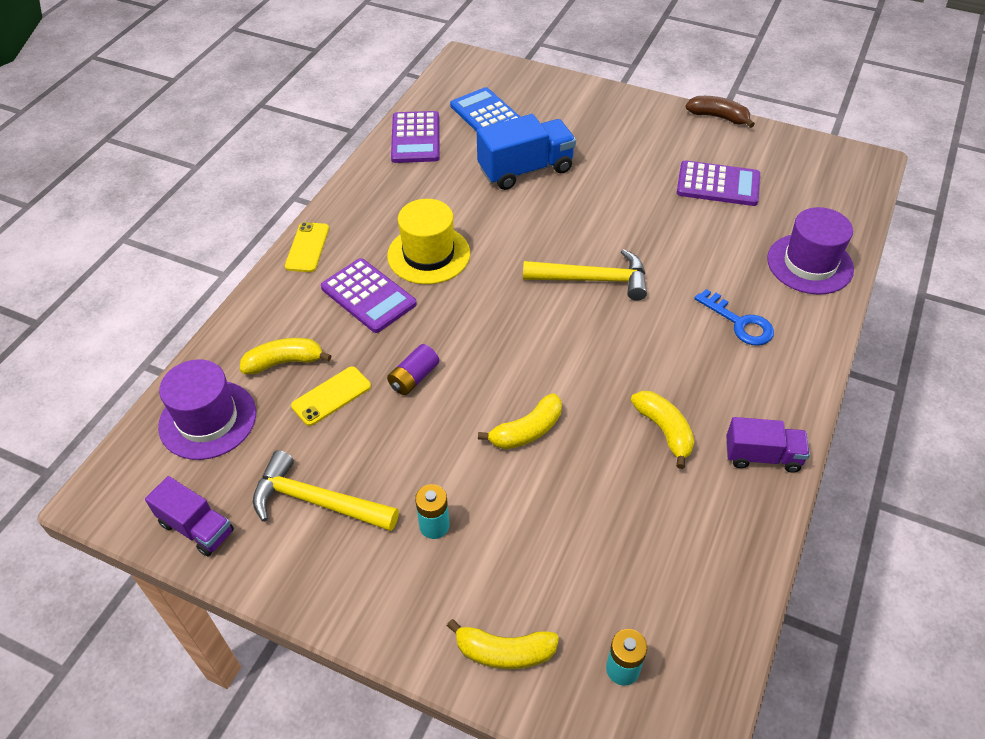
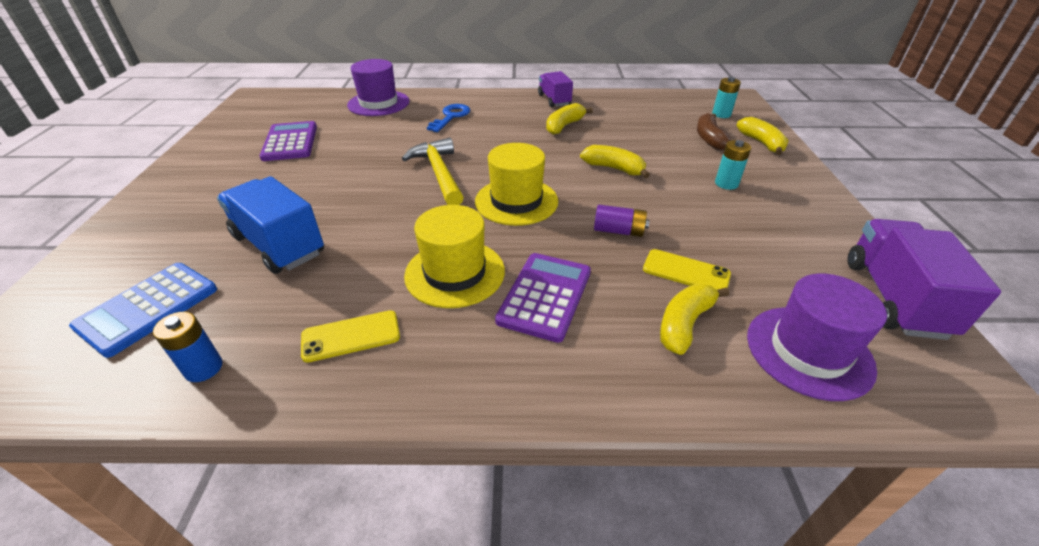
camera: 115 degrees left, 10 degrees down
purple truck [145,476,234,556] -> purple truck [847,219,1001,340], size x1.59
yellow banana [240,338,332,374] -> yellow banana turned 75 degrees clockwise [660,284,729,355]
yellow hammer [253,450,399,531] -> none
yellow phone [285,222,329,272] -> yellow phone moved to [301,310,400,363]
purple calculator [391,111,440,163] -> blue battery [153,311,222,382]
brown banana [686,96,755,128] -> brown banana moved to [697,113,731,150]
none -> yellow hat [475,143,558,226]

